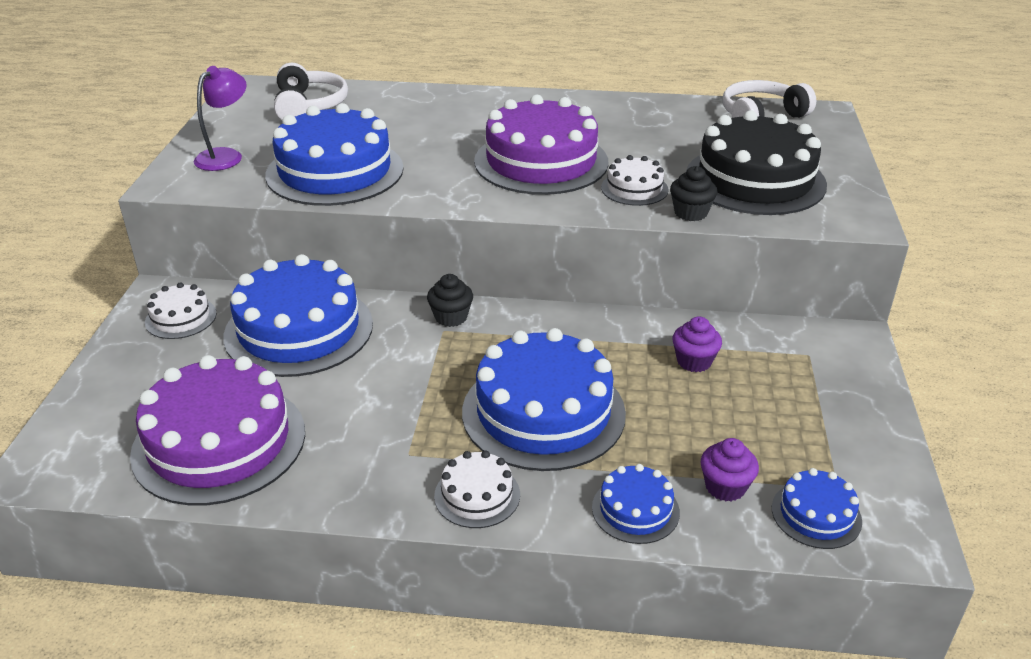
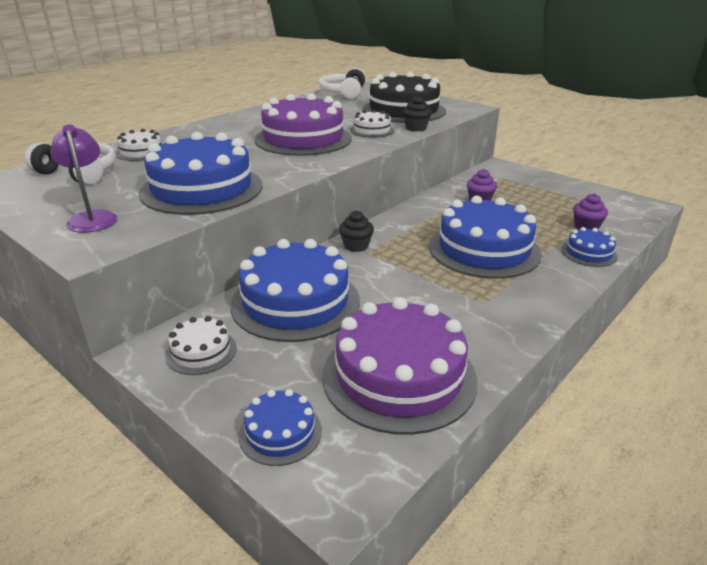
camera: 55 degrees left, 5 degrees down
white cake [434,451,520,528] -> white cake moved to [115,129,162,161]
blue cake [772,468,862,549] -> blue cake moved to [239,389,322,466]

